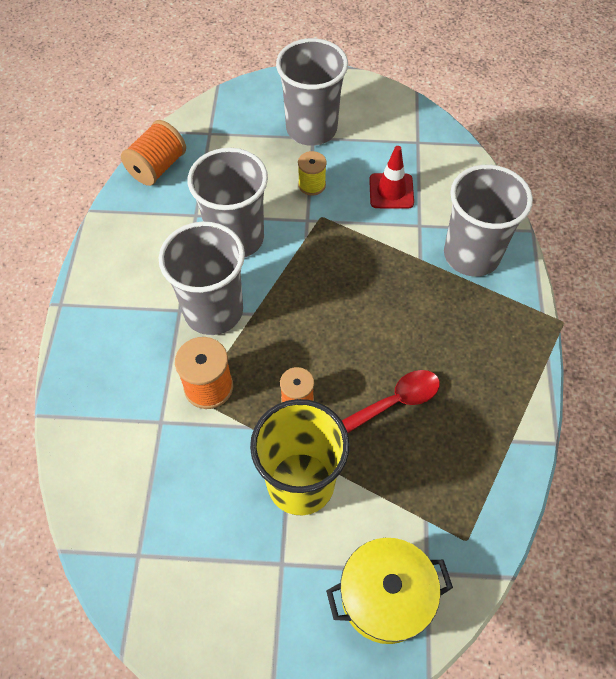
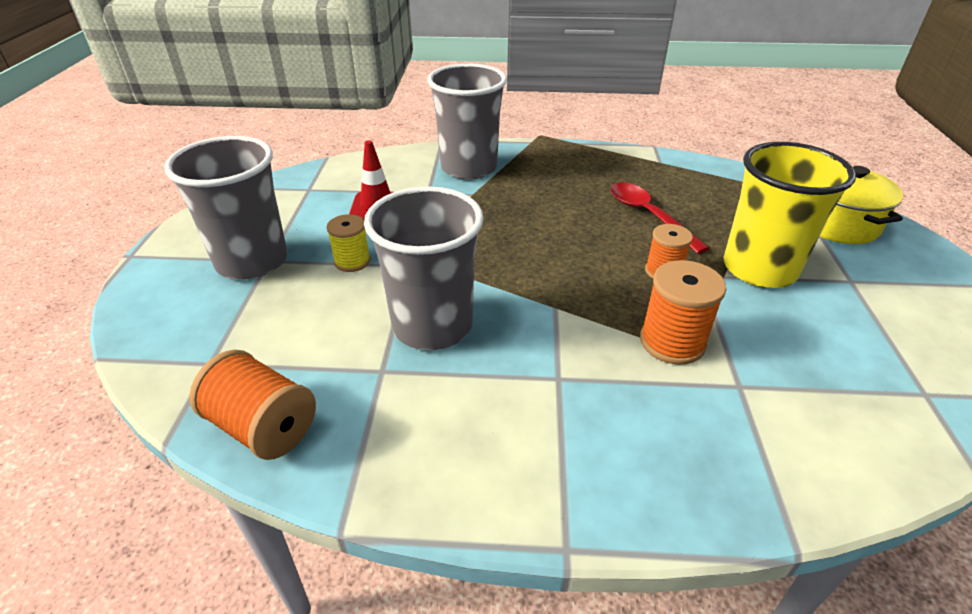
camera: 90 degrees left, 20 degrees down
grey cup [159,221,245,335] -> none

